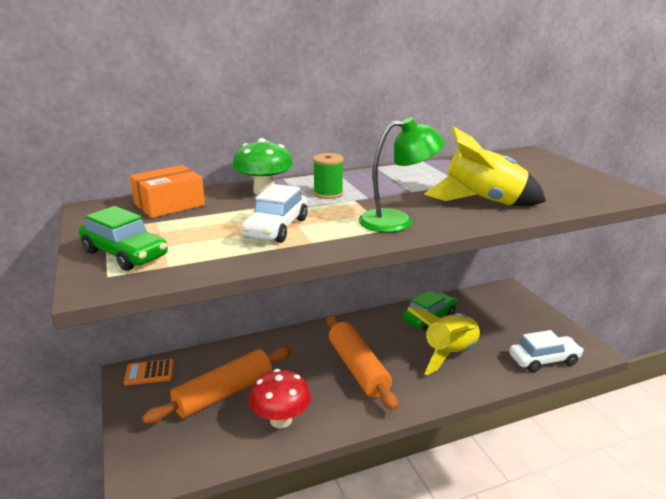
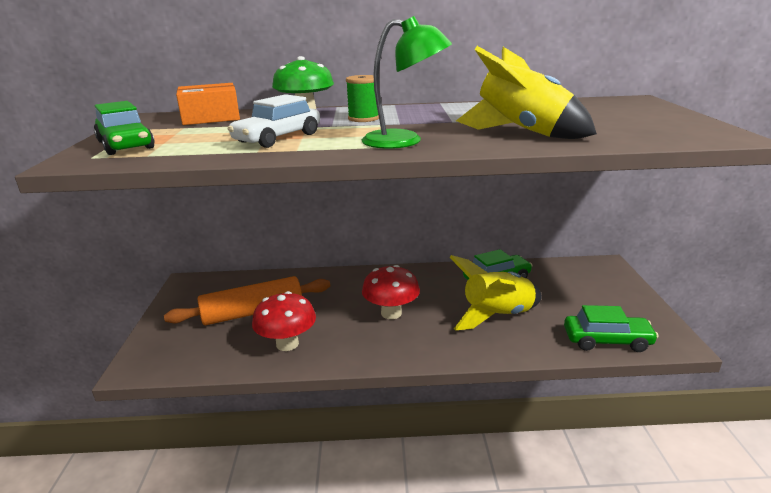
camera: 20 degrees right, 0 degrees up
orange calculator [124,359,174,386] -> none
orange rolling pin [327,315,398,411] -> red mushroom [362,265,420,319]
white car [509,330,584,372] -> green car [564,305,659,352]

